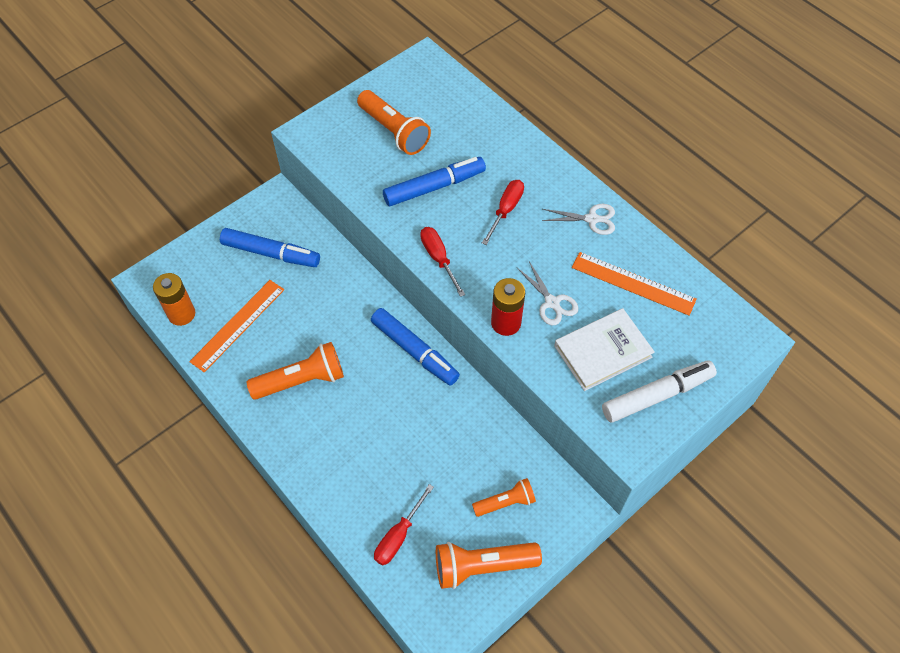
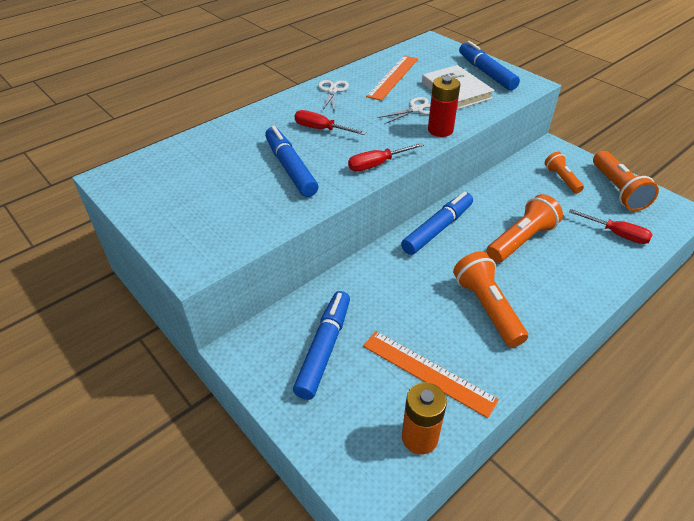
camera: 90 degrees left, 15 degrees down
orange flashlight [357,90,431,155] -> orange flashlight moved to [487,194,563,263]
white marker [602,360,717,423] -> blue marker [459,41,520,91]

